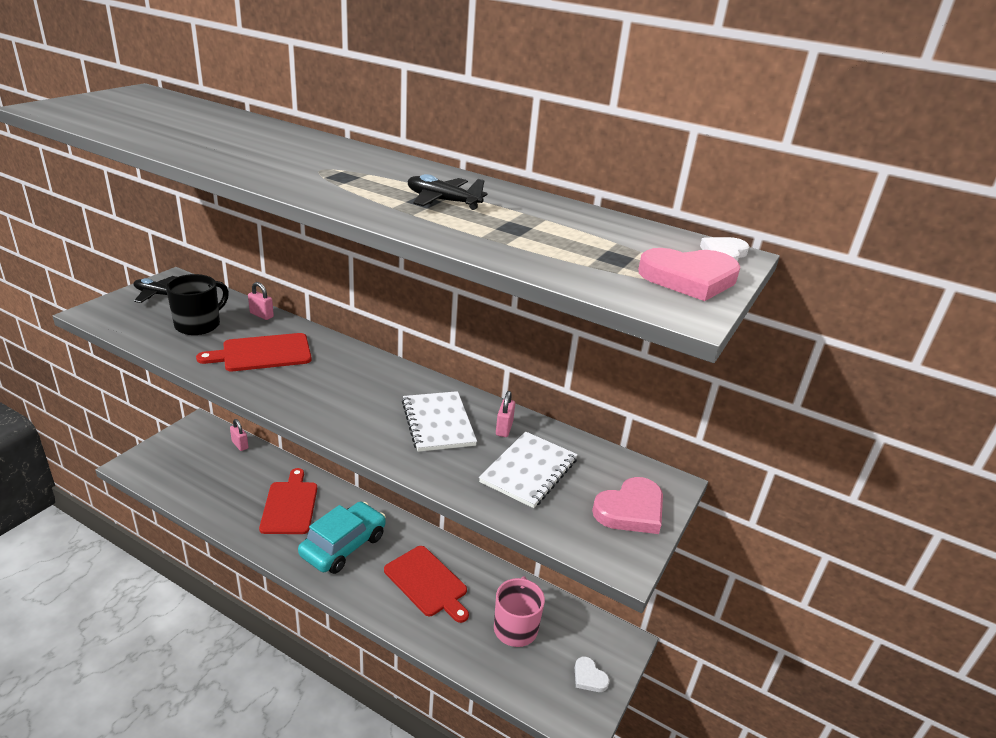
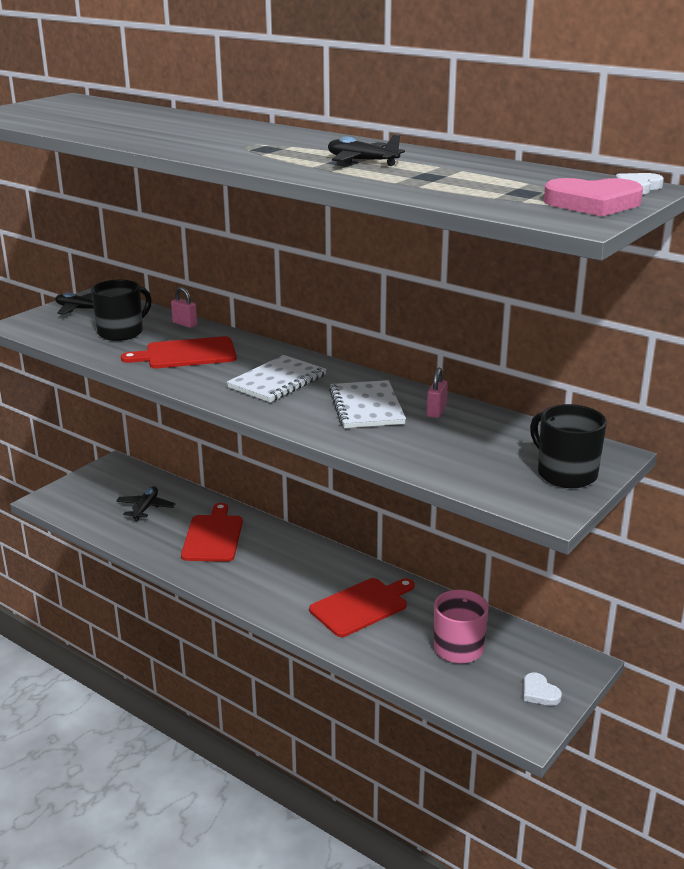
camera: 10 degrees right, 5 degrees down
pink padlock [230,419,248,451] -> none
turquoise car [298,502,386,574] -> none
red cutting board [384,546,469,623] -> red cutting board turned 90 degrees counterclockwise [309,578,414,637]
white notebook [479,431,578,508] -> white notebook moved to [227,355,327,403]
pink heart [592,477,663,534] -> black mug [530,404,607,488]
none -> black plane [116,486,176,521]

